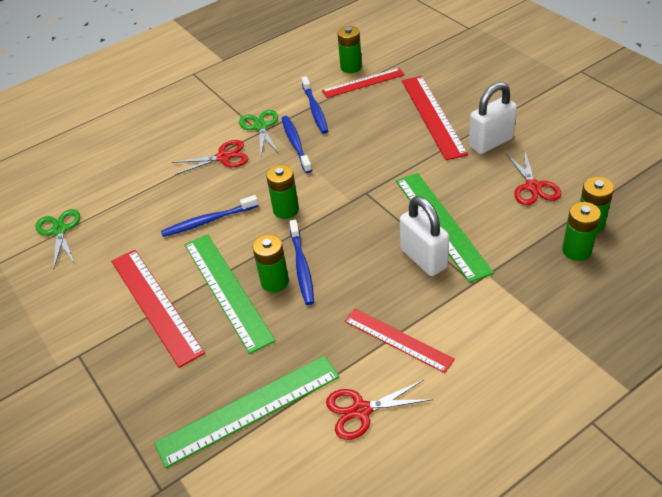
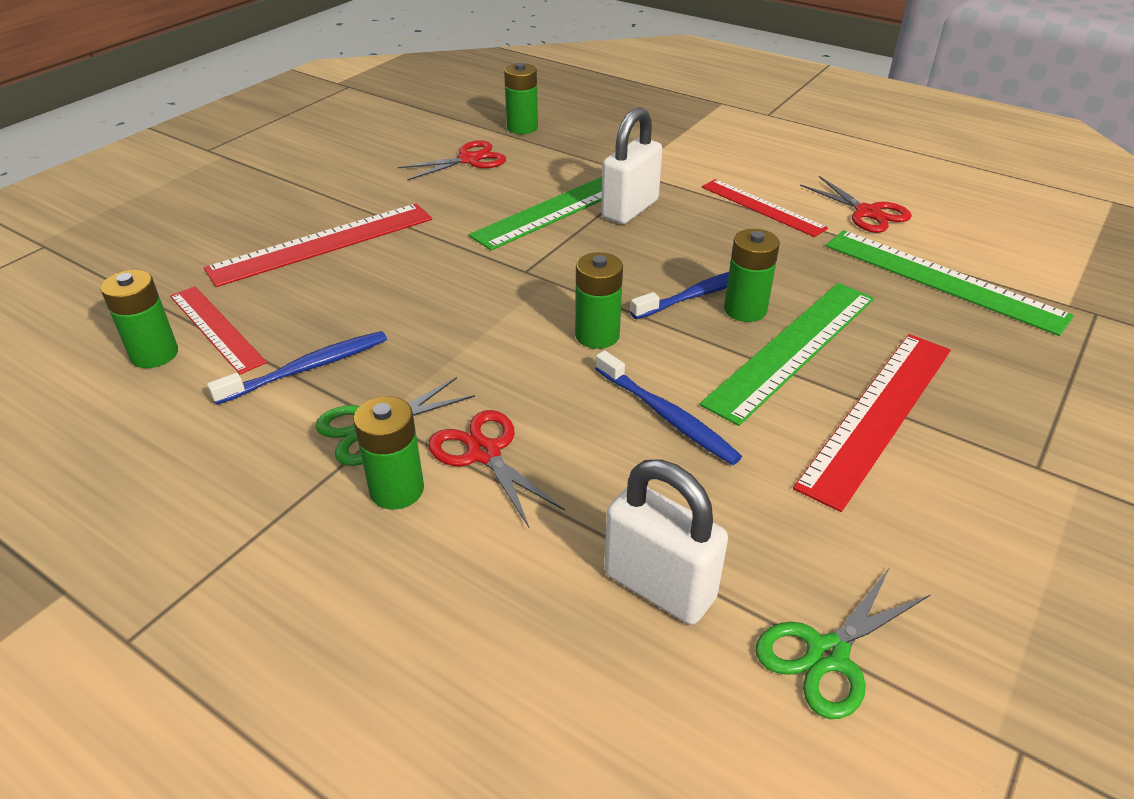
camera: 115 degrees left, 5 degrees down
blue toothbrush [282,116,312,173] -> none
red ruler [344,309,455,373] -> red ruler turned 60 degrees counterclockwise [702,179,828,237]
white padlock [469,82,517,154] -> white padlock moved to [604,459,728,625]
green battery [562,202,601,261] -> green battery moved to [353,396,424,509]

